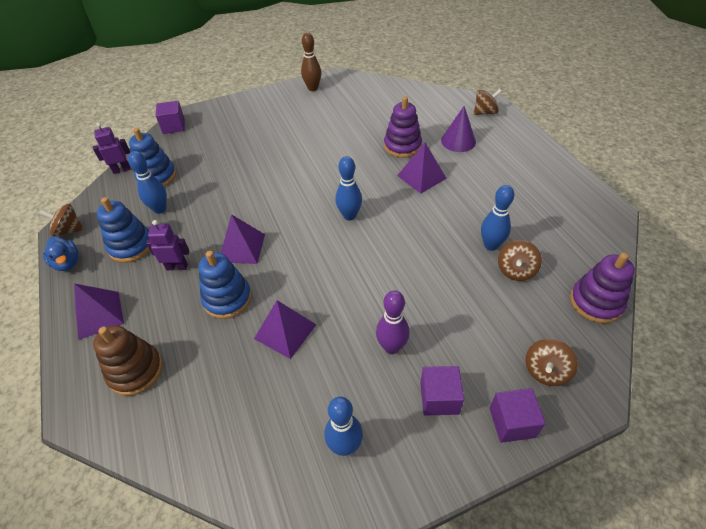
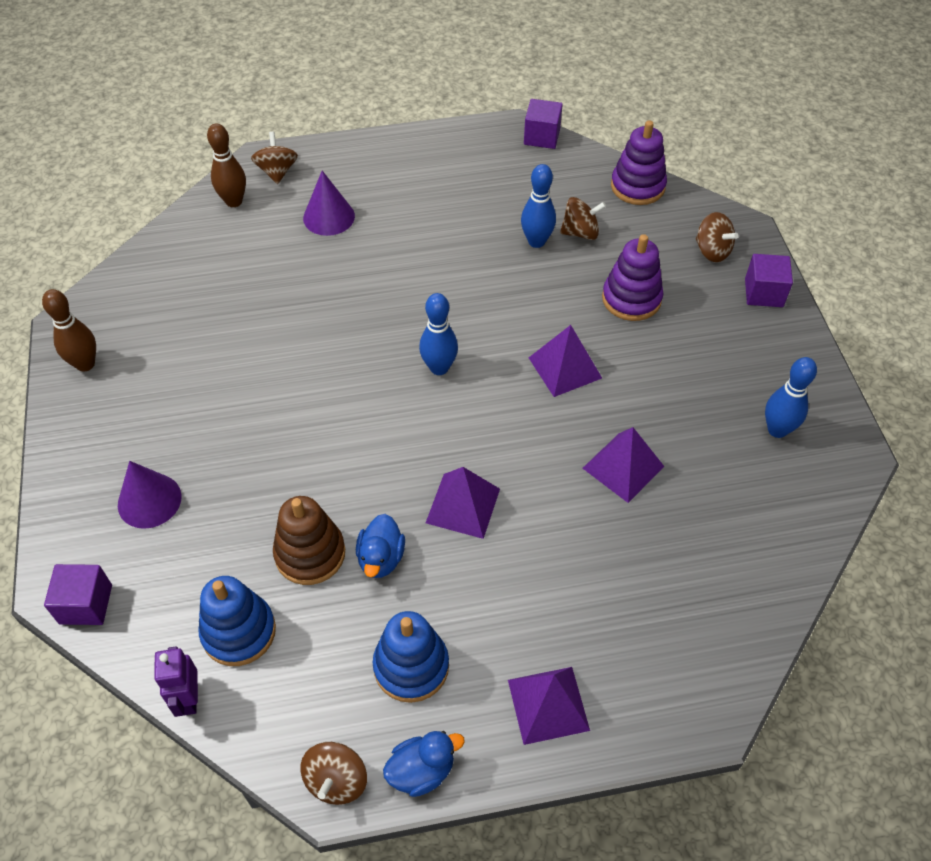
camera: 80 degrees left, 5 degrees up
brown stacking toy [93,325,163,396] -> brown stacking toy moved to [273,496,345,585]
blue bowling pin [128,151,167,214] -> none
purple robot [146,220,189,270] -> none
blue stacking toy [199,251,252,319] -> none
purple bowling pin [376,290,410,354] -> none
purple stacking toy [384,96,422,158] -> purple stacking toy moved to [602,234,663,321]
purple pyramid [397,143,447,194] -> purple pyramid moved to [529,325,602,397]
purple cube [420,366,464,416] -> purple cube moved to [524,99,563,149]
brown spinning top [498,240,542,281] -> brown spinning top turned 45 degrees counterclockwise [560,197,606,240]
none -> purple cone [118,461,182,529]
none -> brown bowling pin [207,123,246,207]
none -> blue duck [356,514,405,578]

